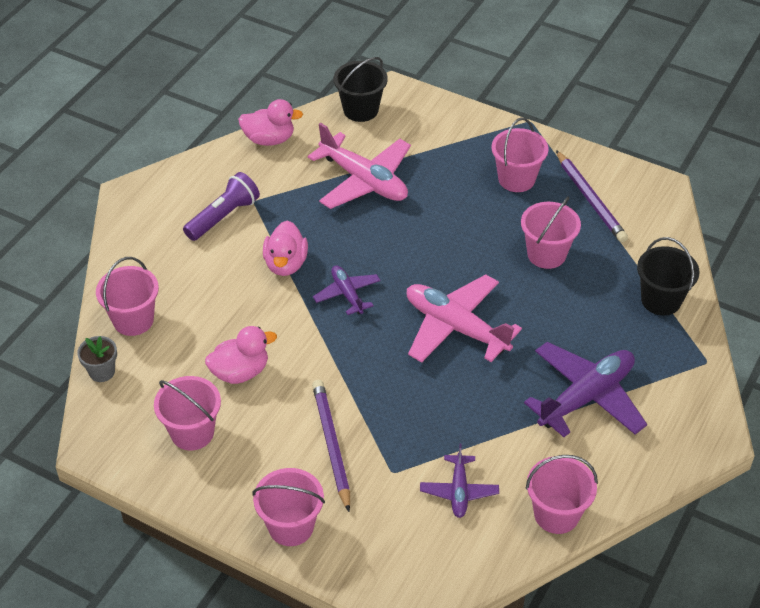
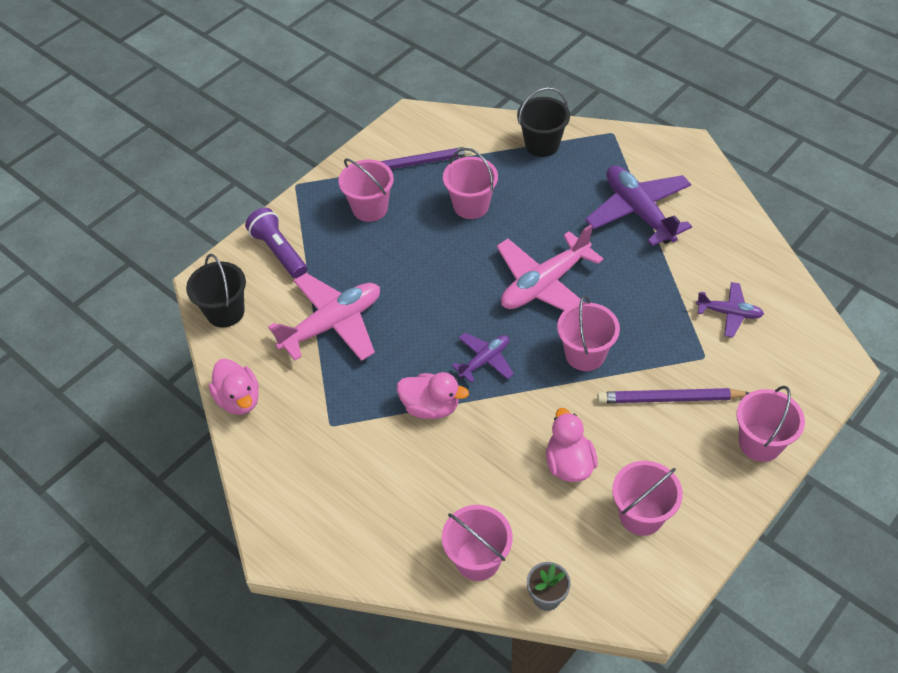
camera: 75 degrees left, 5 degrees up
purple flashlight [183,172,260,241] -> purple flashlight moved to [245,207,307,279]
pink duck [238,99,303,146] -> pink duck turned 135 degrees clockwise [209,359,259,415]
purple plane [313,265,381,315] -> purple plane turned 150 degrees clockwise [452,333,514,383]
pink bucket [526,455,598,534] -> pink bucket moved to [557,295,620,371]

